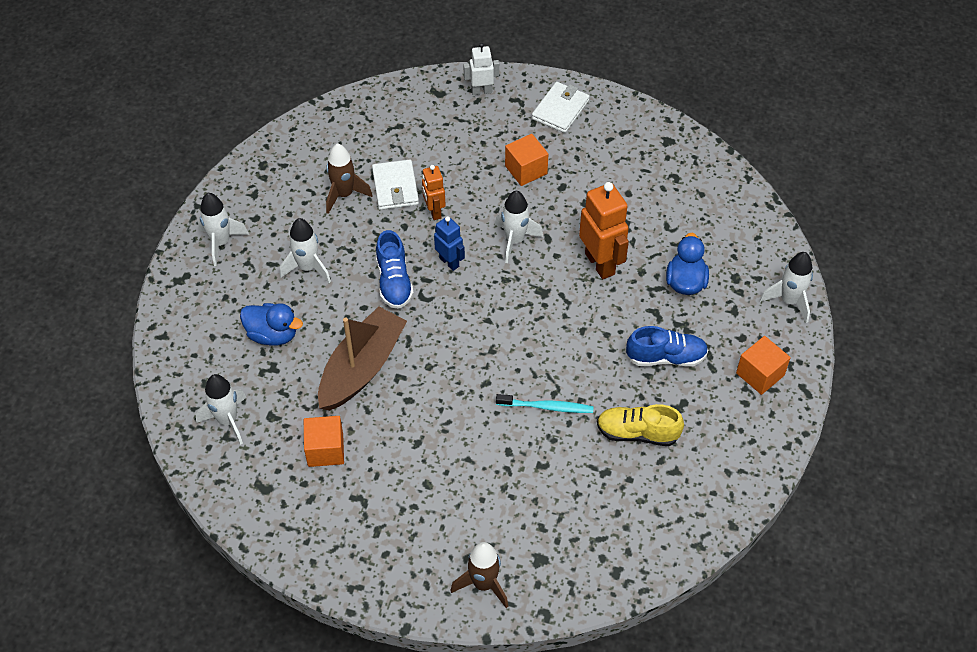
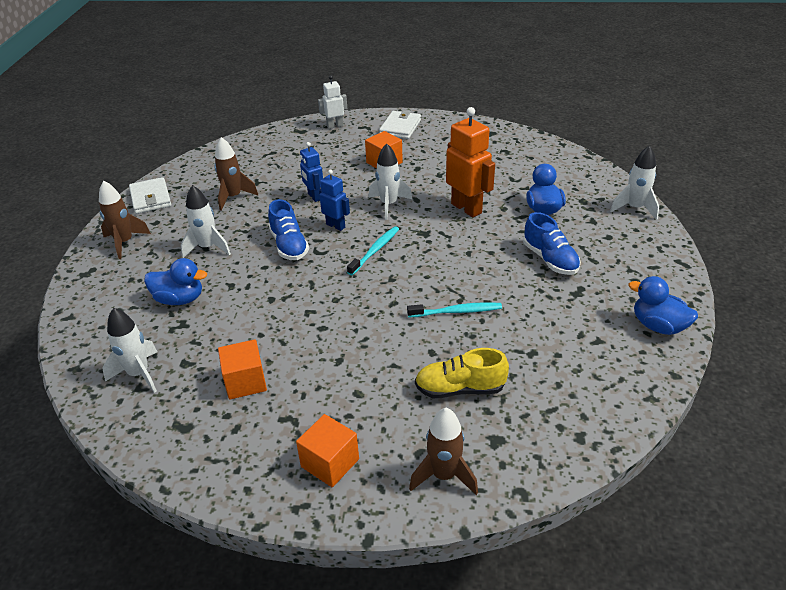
camera: 10 degrees left, 15 degrees down
white rocket [198,193,249,266] -> brown rocket [99,180,151,259]
brown boat [318,307,407,411] -> none
white wallet [372,159,419,210] -> white wallet moved to [129,177,171,214]
orange robot [422,165,445,220] -> blue robot [300,142,323,202]
yellow shoe [597,404,684,446] -> yellow shoe moved to [415,348,509,398]
blue shoe [626,326,708,367] -> blue shoe turned 75 degrees clockwise [523,212,581,275]
orange cube [736,336,791,395] -> orange cube moved to [296,414,359,487]
none -> turquoise toothbrush [347,226,399,275]
none -> blue duck [628,276,698,335]

